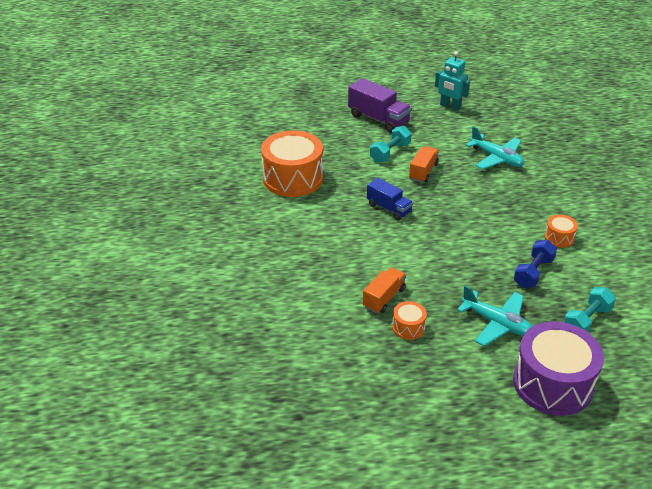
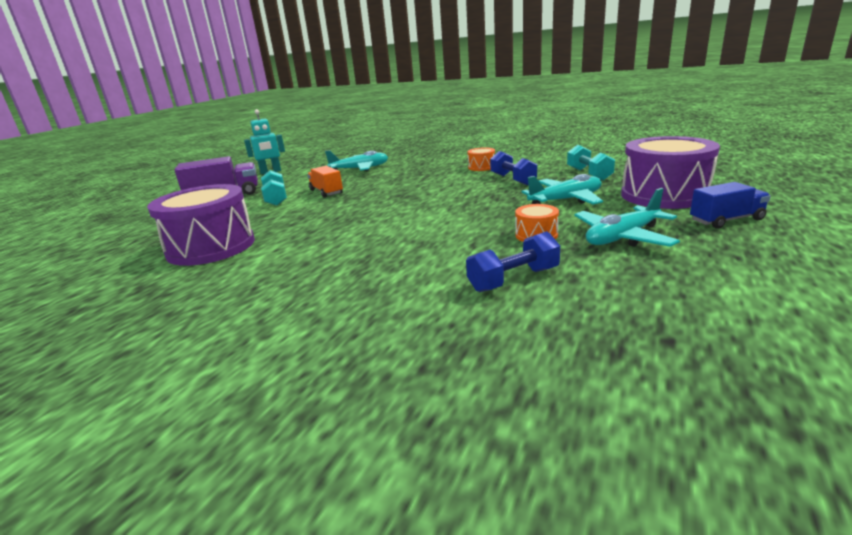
camera: 55 degrees left, 15 degrees down
orange drum [261,130,323,197] -> purple drum [147,184,255,266]
orange truck [363,267,406,313] -> none
blue truck [367,178,413,220] -> blue truck moved to [690,182,771,229]
none -> blue dumbbell [466,231,560,292]
none -> turquoise plane [574,188,680,247]

